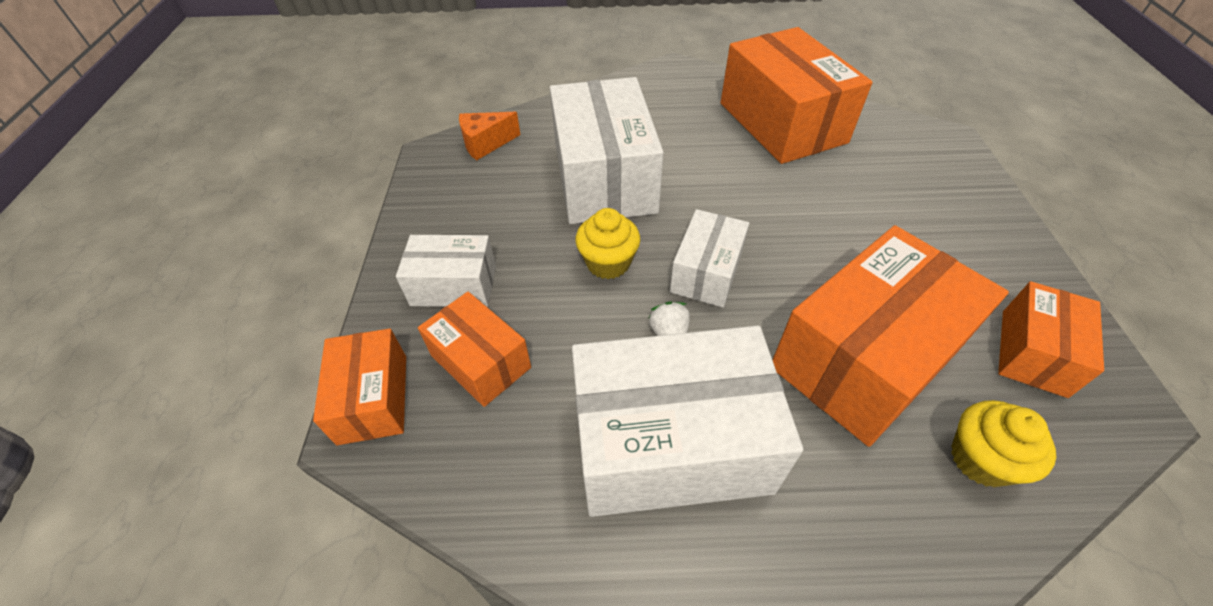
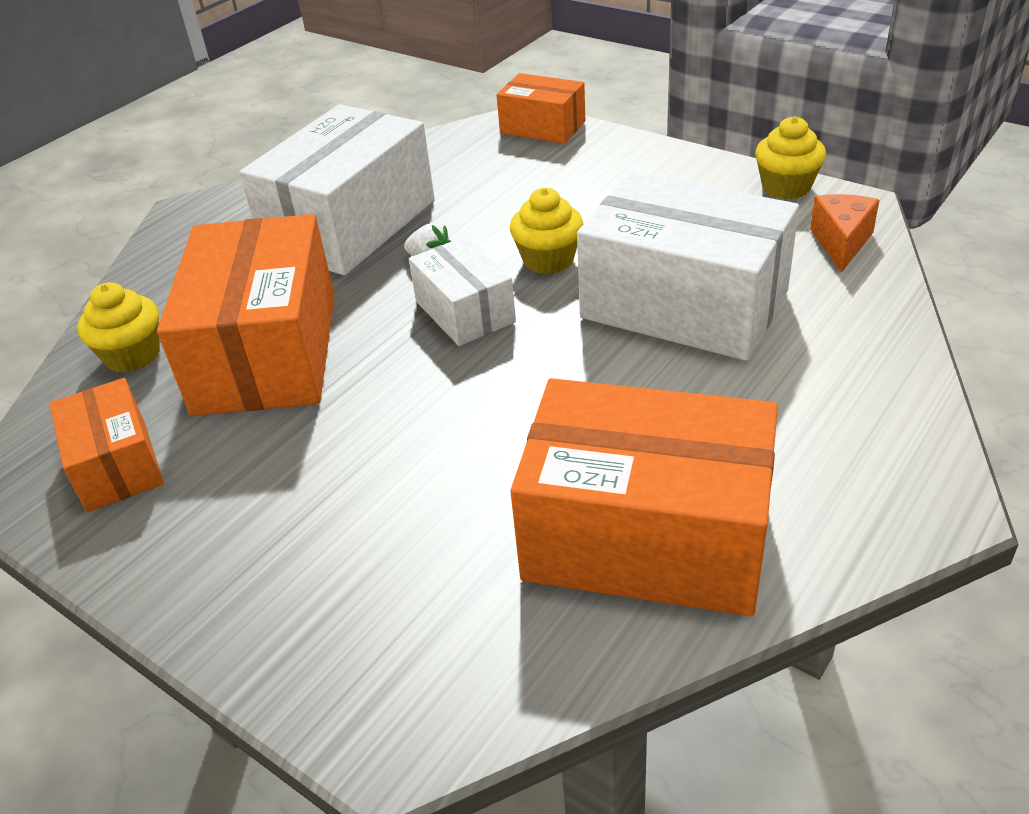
camera: 130 degrees right, 10 degrees down
white box [396,235,496,307] -> none
orange box [418,292,531,407] -> none
none -> yellow cupcake [755,116,826,199]

